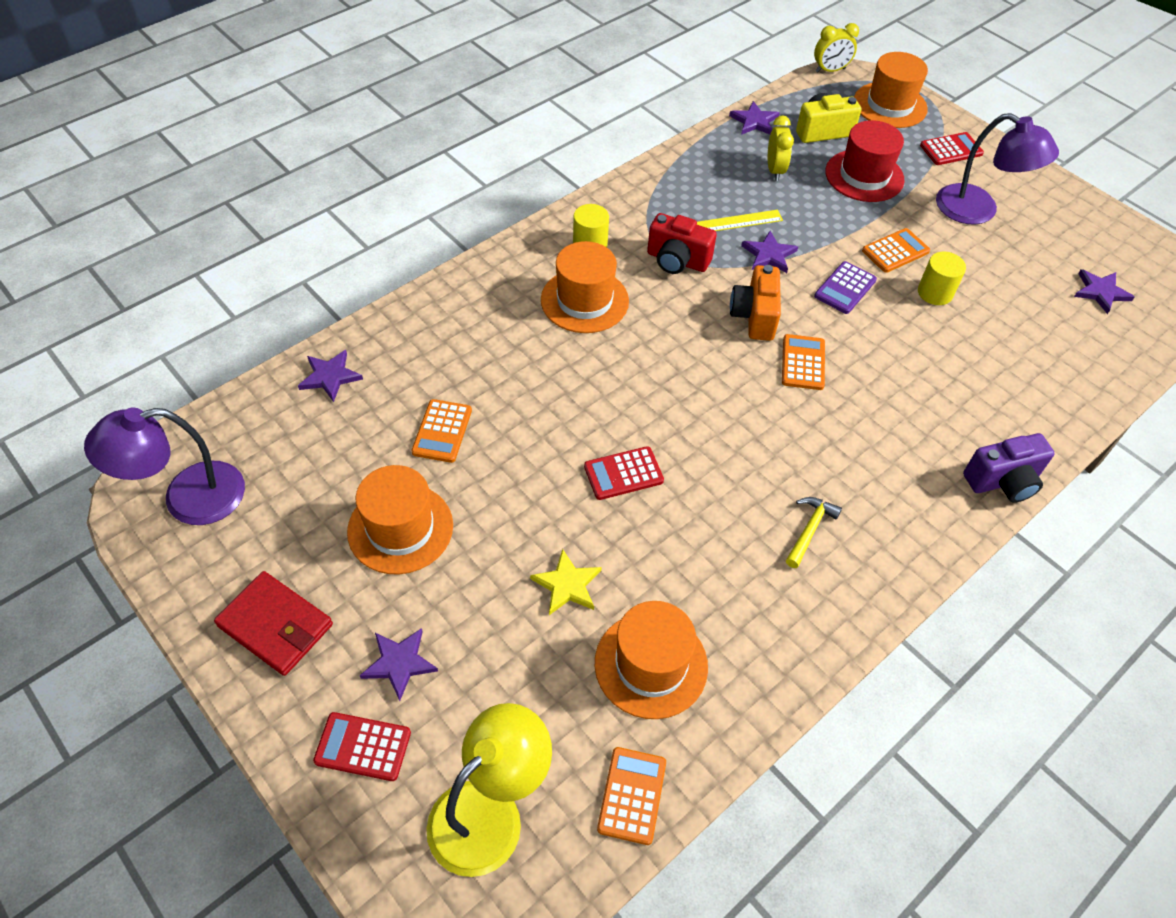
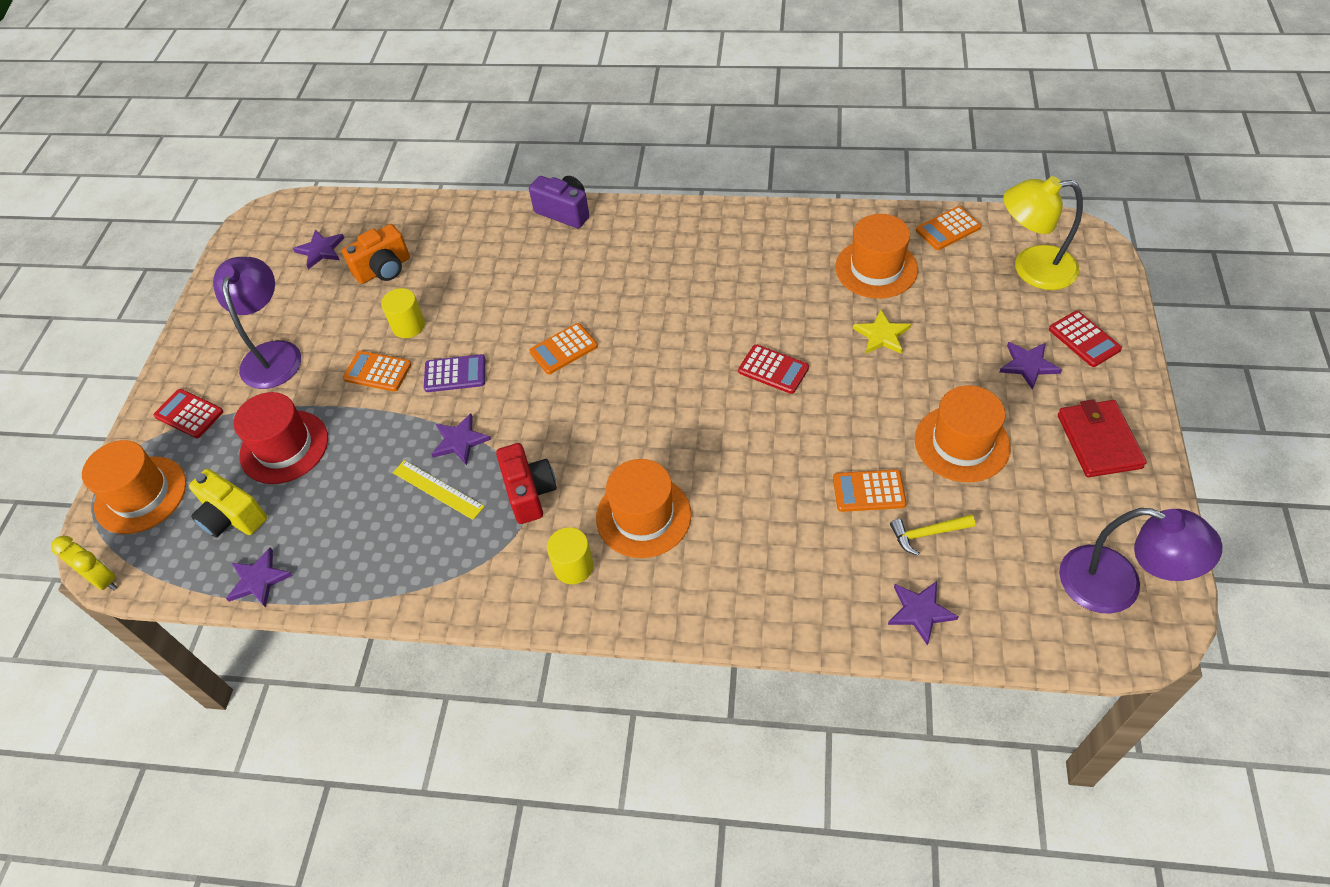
camera: 125 degrees left, 0 degrees up
orange calculator [411,399,472,463] -> orange calculator turned 150 degrees counterclockwise [833,469,907,512]
orange camera [730,265,781,341] -> orange camera moved to [342,224,410,284]
yellow clock [768,115,794,181] -> none
yellow hammer [786,497,842,568] -> yellow hammer moved to [890,514,975,556]

